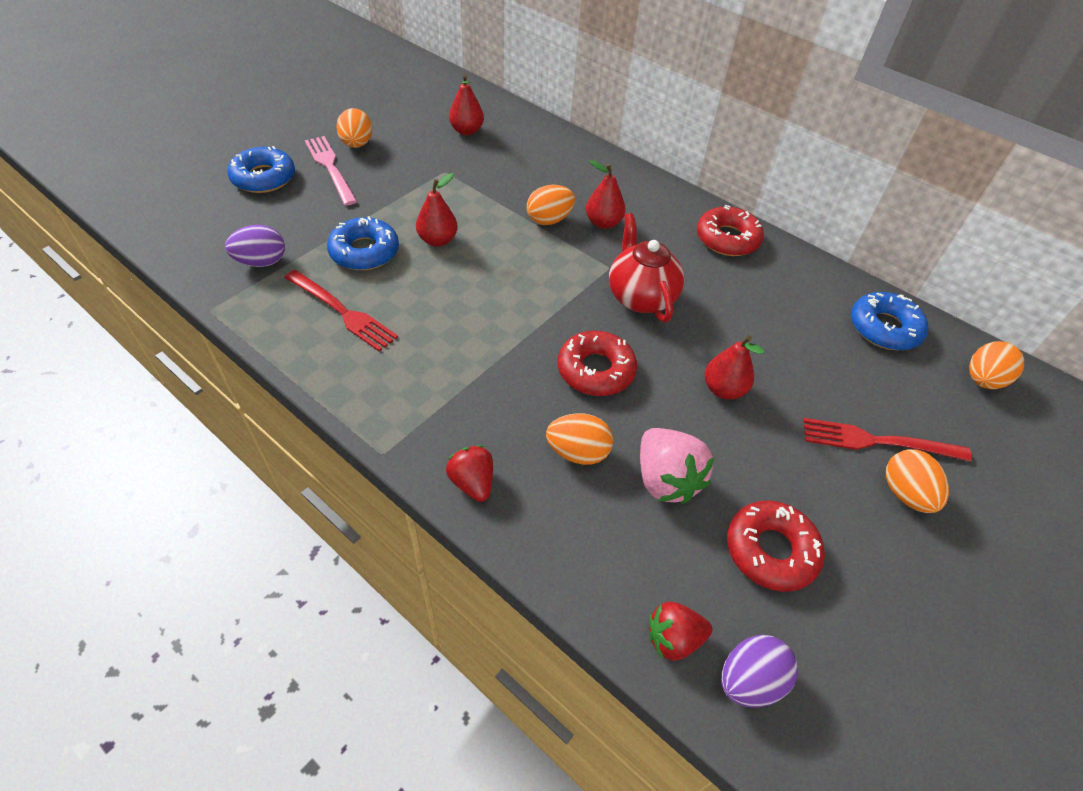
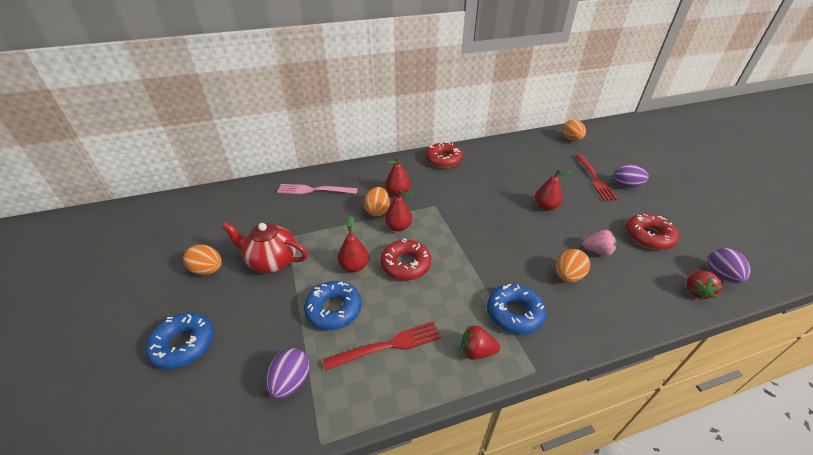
camera: 55 degrees left, 10 degrees down
pink fork [305,136,357,205] -> pink fork moved to [277,184,358,194]
red strawberry [446,445,493,502] -> red strawberry moved to [461,326,500,360]
red pear [449,74,484,135] -> red pear moved to [385,189,413,231]
red donut [558,331,637,396] -> red donut moved to [380,239,431,280]
red teapot [609,213,684,322] -> red teapot moved to [222,222,308,273]
pink strawberry [640,428,714,504] -> pink strawberry [583,230,617,256], size x0.66
red fork [803,418,972,461] -> red fork turned 45 degrees counterclockwise [576,154,618,201]
blue donut [851,292,928,350] -> blue donut moved to [487,284,546,334]
orange egg [886,449,949,513] -> purple egg [613,164,649,188]

